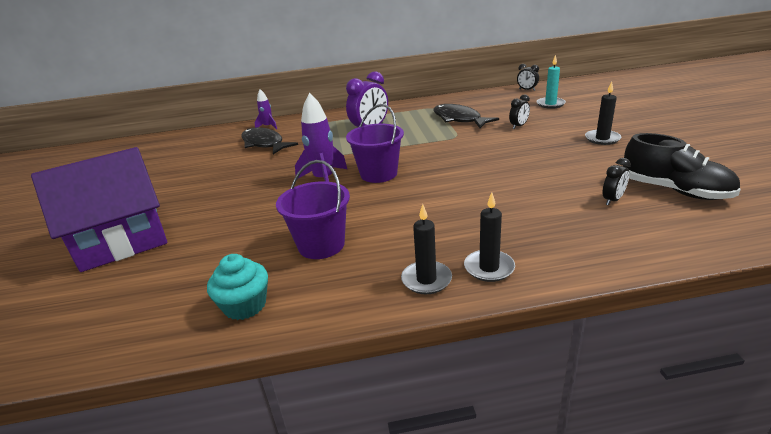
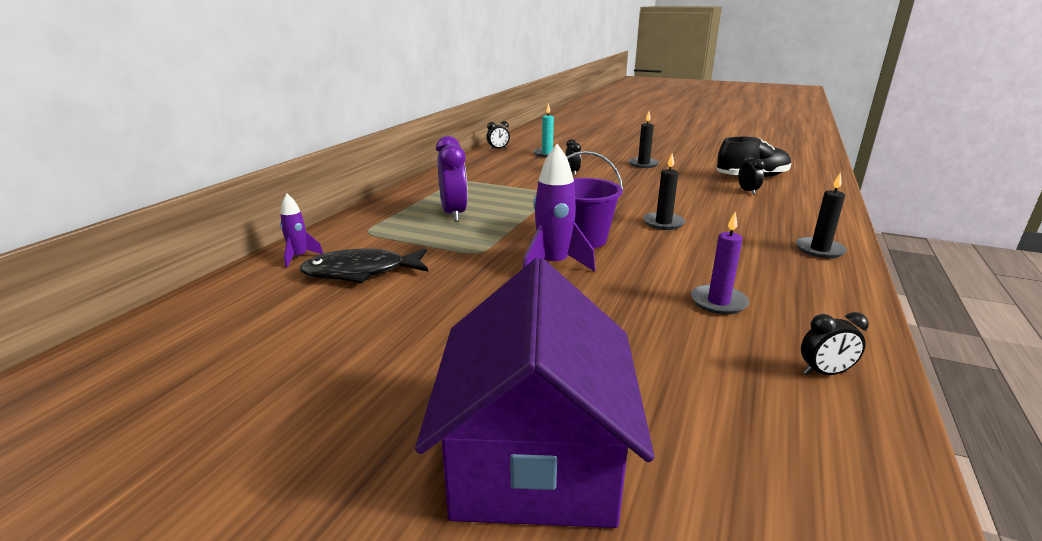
camera: 60 degrees left, 5 degrees down
turquoise cupcake [207,254,268,320] -> black clock [801,312,869,375]
purple bucket [276,160,350,259] -> purple candle [691,212,749,315]
black candle [401,204,452,294] -> black candle moved to [643,153,685,230]
black fish [433,104,499,128] -> none

